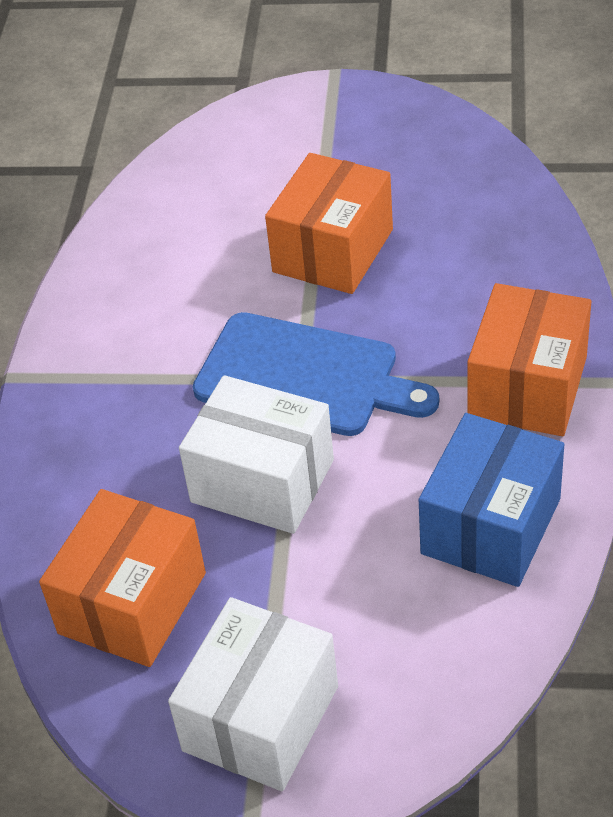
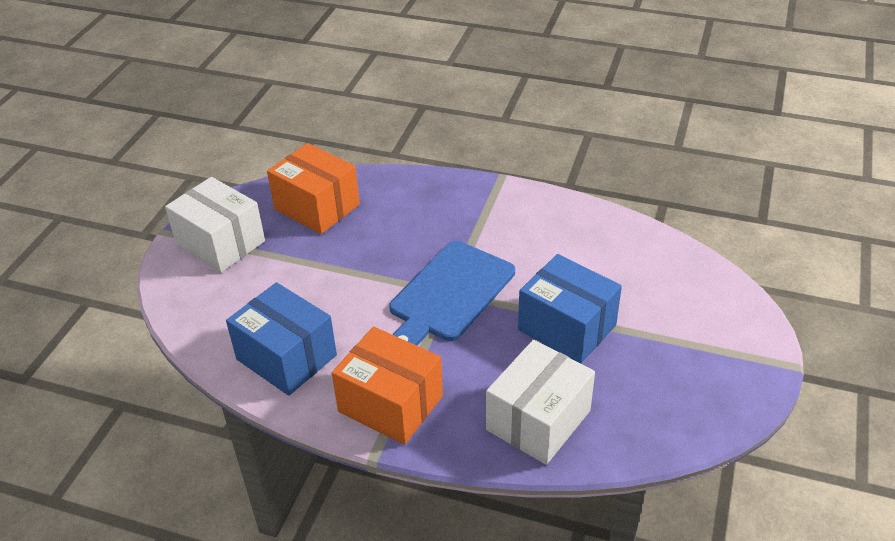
camera: 100 degrees right, 5 degrees down
white box [179,375,334,534] -> white box moved to [486,339,595,465]
orange box [265,153,393,294] -> blue box [518,254,622,363]

